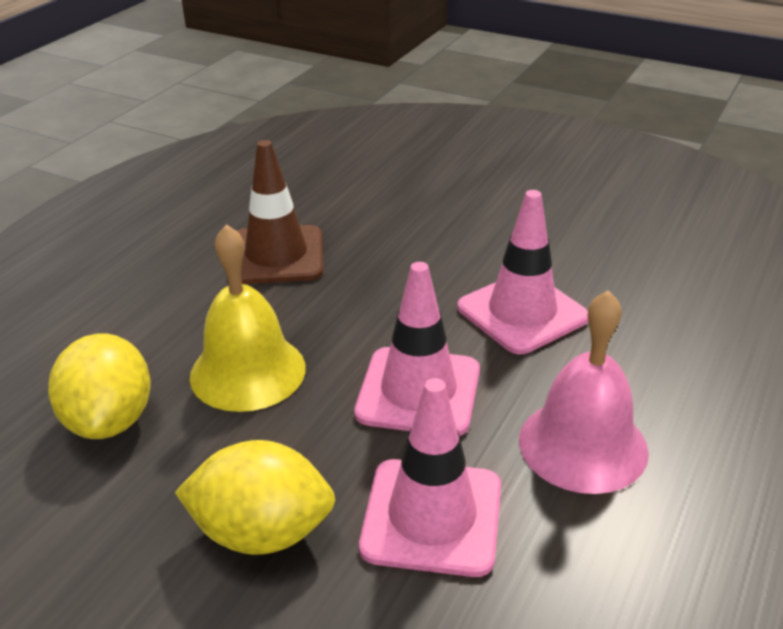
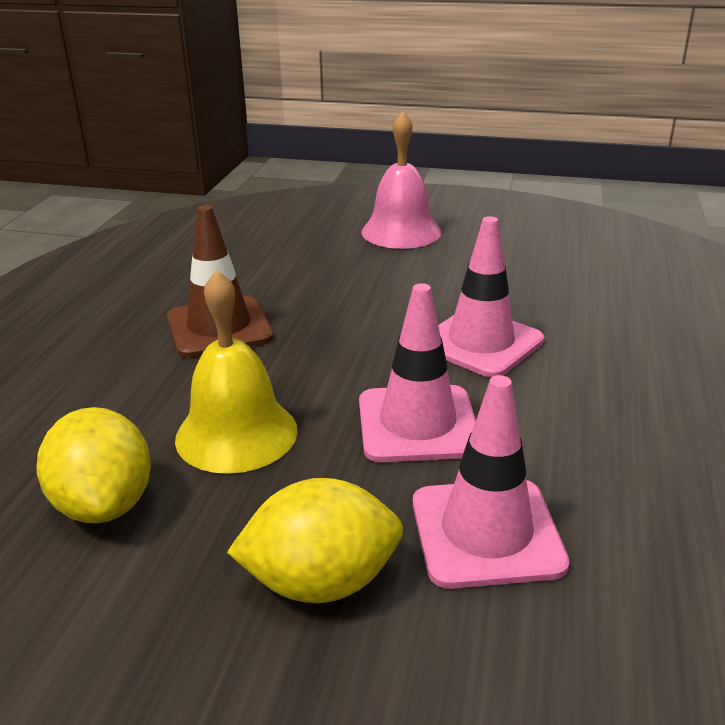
camera: 15 degrees left, 5 degrees down
pink bell [519,290,649,494] -> pink bell moved to [361,112,441,249]

